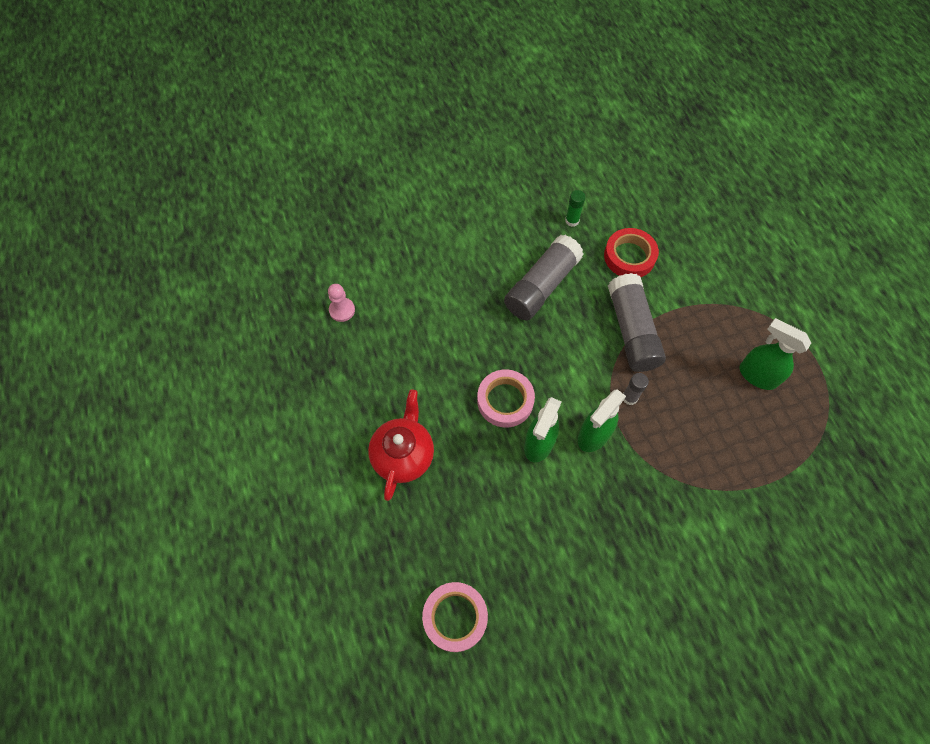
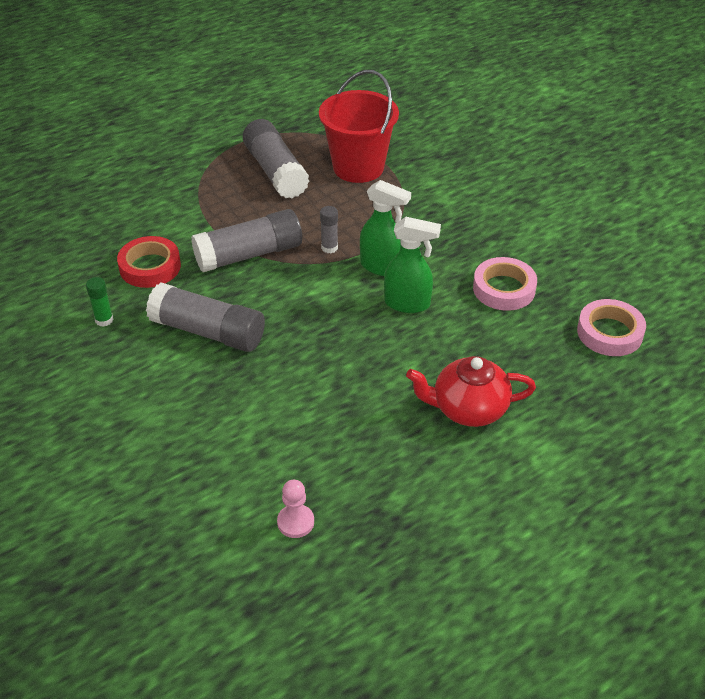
camera: 105 degrees left, 20 degrees down
pink tape [477,369,535,428] -> pink tape moved to [473,257,537,311]
green spray bottle [740,318,811,390] -> grey glue stick [243,119,309,198]
none -> red bucket [319,70,399,183]

